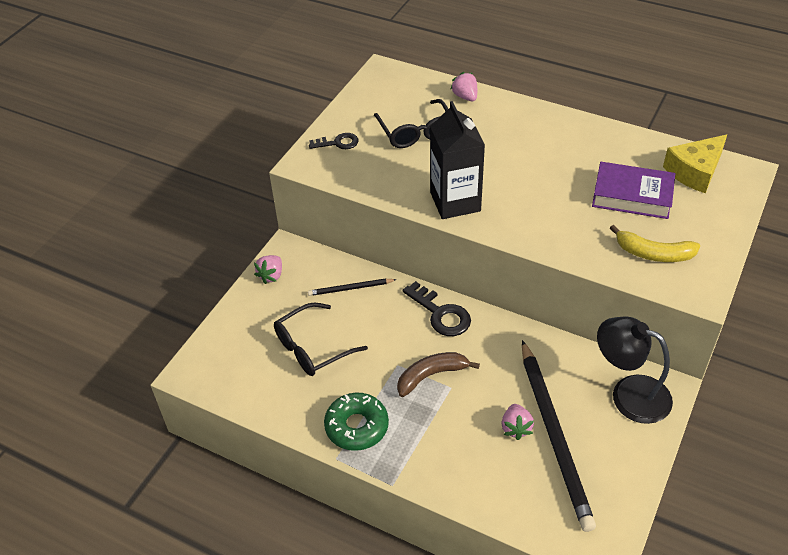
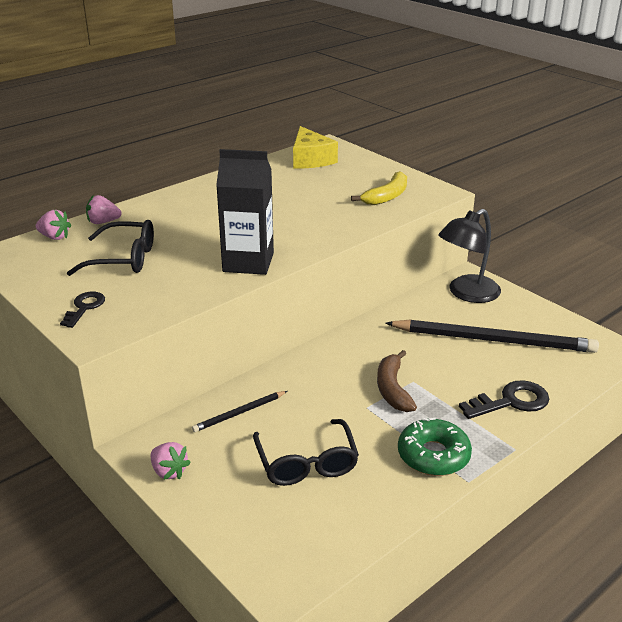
camera: 70 degrees left, 15 degrees down
black pencil [308,278,397,296] -> black pencil turned 45 degrees clockwise [192,391,287,432]
black key [402,281,471,336] -> black key moved to [459,380,549,419]
pink strawberry [501,404,534,440] -> pink strawberry moved to [36,210,71,240]
purple book [592,162,675,219] -> none

